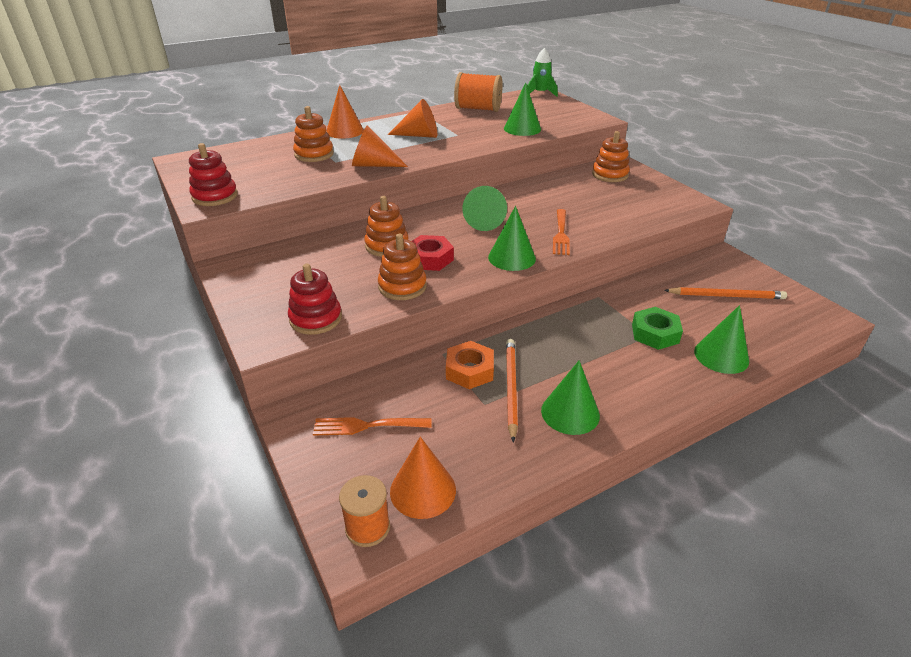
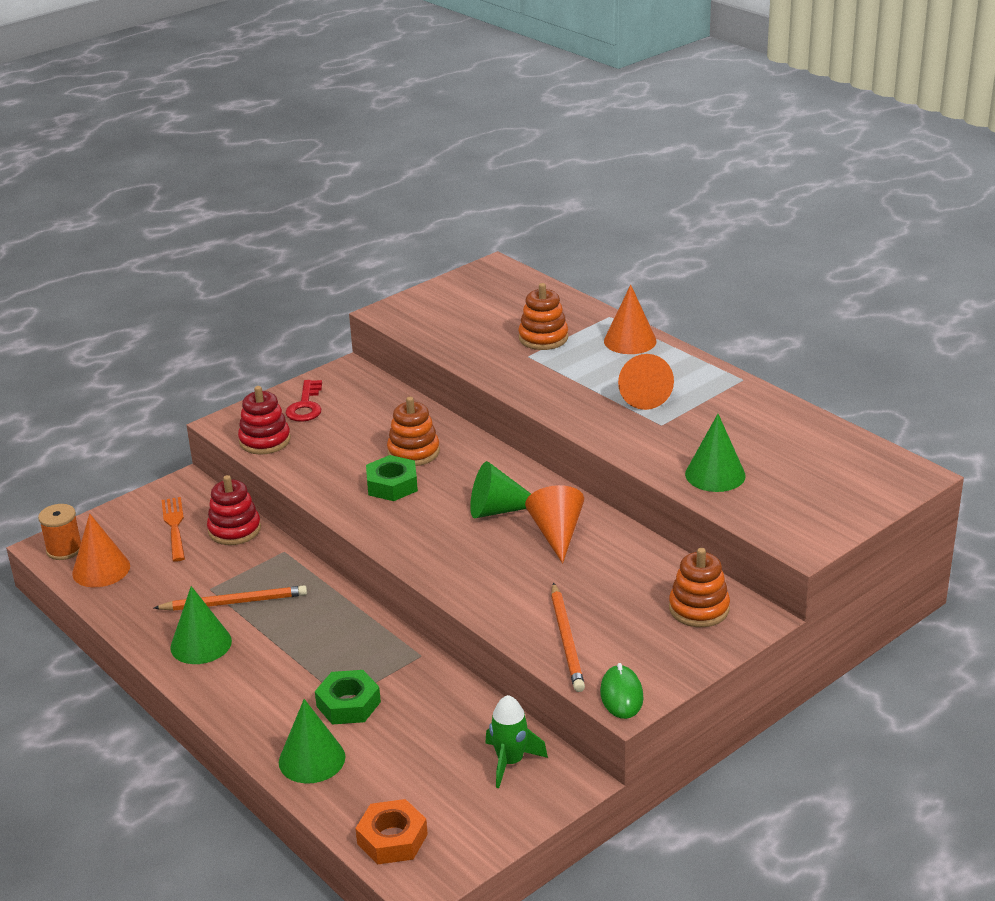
camera: 80 degrees right, 5 degrees down
red stacking toy [189,143,238,206] -> red stacking toy moved to [207,475,261,545]
orange cone [352,125,408,167] -> orange cone moved to [525,485,584,563]
orange stacking toy [378,234,427,300] -> none
red nut [411,235,454,271] -> green nut [366,455,418,501]
orange nut [446,341,494,389] -> orange nut moved to [355,799,428,864]
orange spool [454,72,503,112] -> none
green cone [488,206,536,271] -> none
green rocket [527,48,558,97] -> green rocket moved to [485,695,548,788]
orange fork [553,209,570,255] -> none
orange pencil [664,287,787,299] -> orange pencil moved to [551,583,585,692]
none -> red key [285,380,322,422]
none -> green mouse [600,663,643,719]

